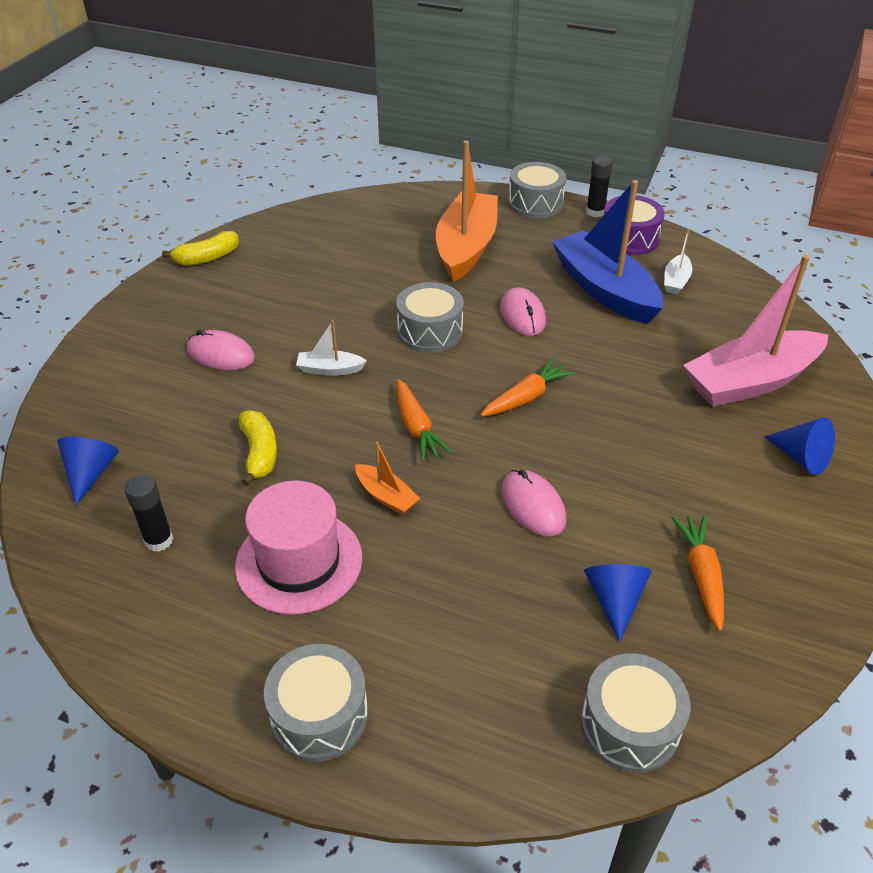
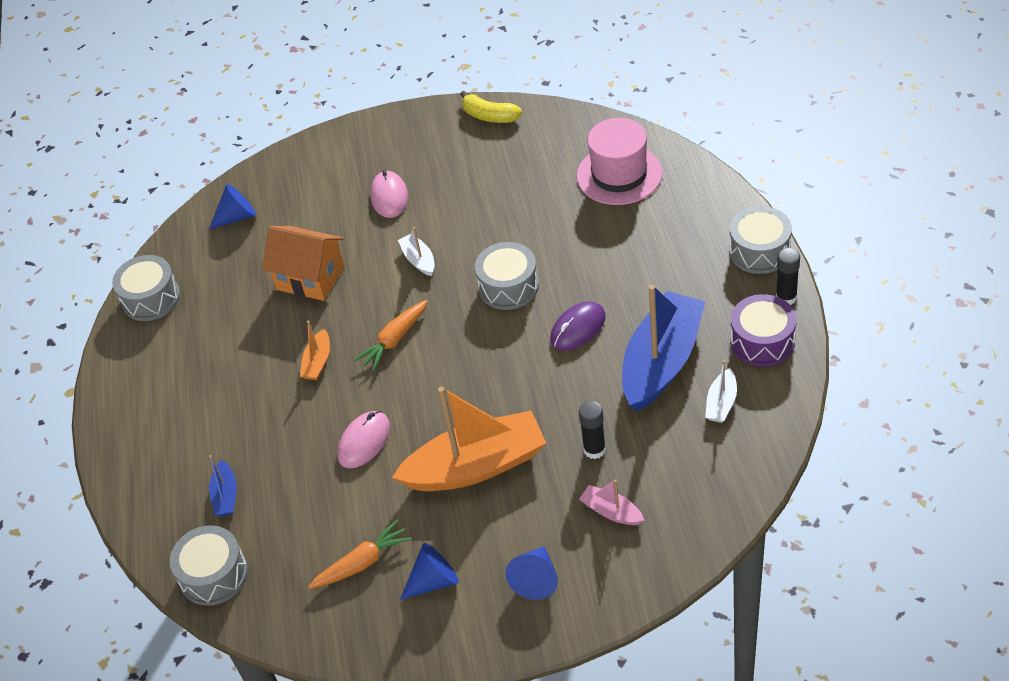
camera: 65 degrees right, 5 degrees up
black glue stick [125,475,174,552] -> black glue stick moved to [579,401,606,459]
pink hat [235,480,362,615] -> pink hat moved to [577,118,663,205]
yellow banana [239,410,277,486] -> orange house [262,226,344,301]
grey drum [264,644,368,762] -> grey drum moved to [112,255,180,321]
orange boat [436,140,498,282] -> orange boat moved to [392,387,546,491]
orange carrot [480,358,575,417] -> none
pink mouse [500,287,546,336] -> purple mouse [550,301,606,350]
blue cone [584,564,652,642] -> blue cone moved to [400,543,459,600]
white boat [664,230,692,294] -> white boat turned 60 degrees counterclockwise [705,360,737,423]
pink boat [683,255,828,407] -> pink boat [579,479,644,525], size x0.44
none -> blue boat [209,455,237,516]

